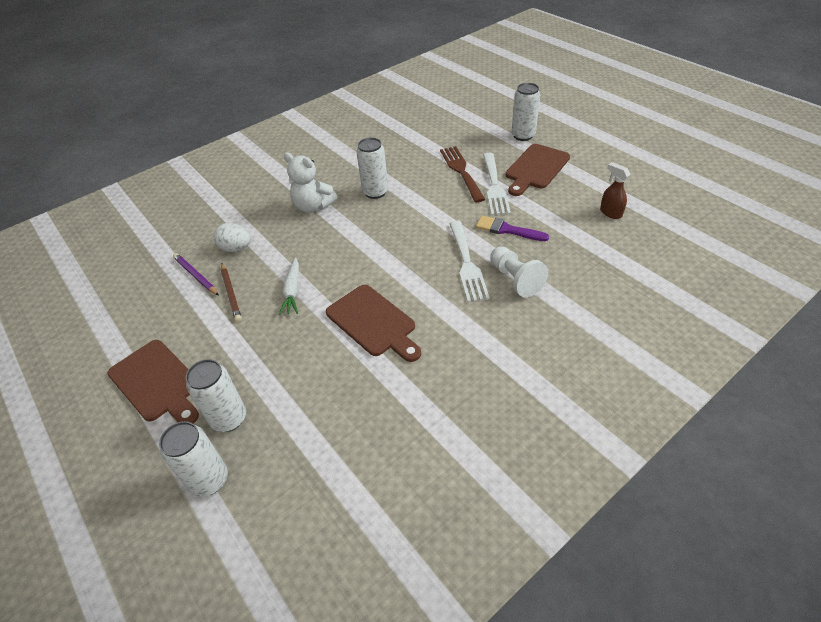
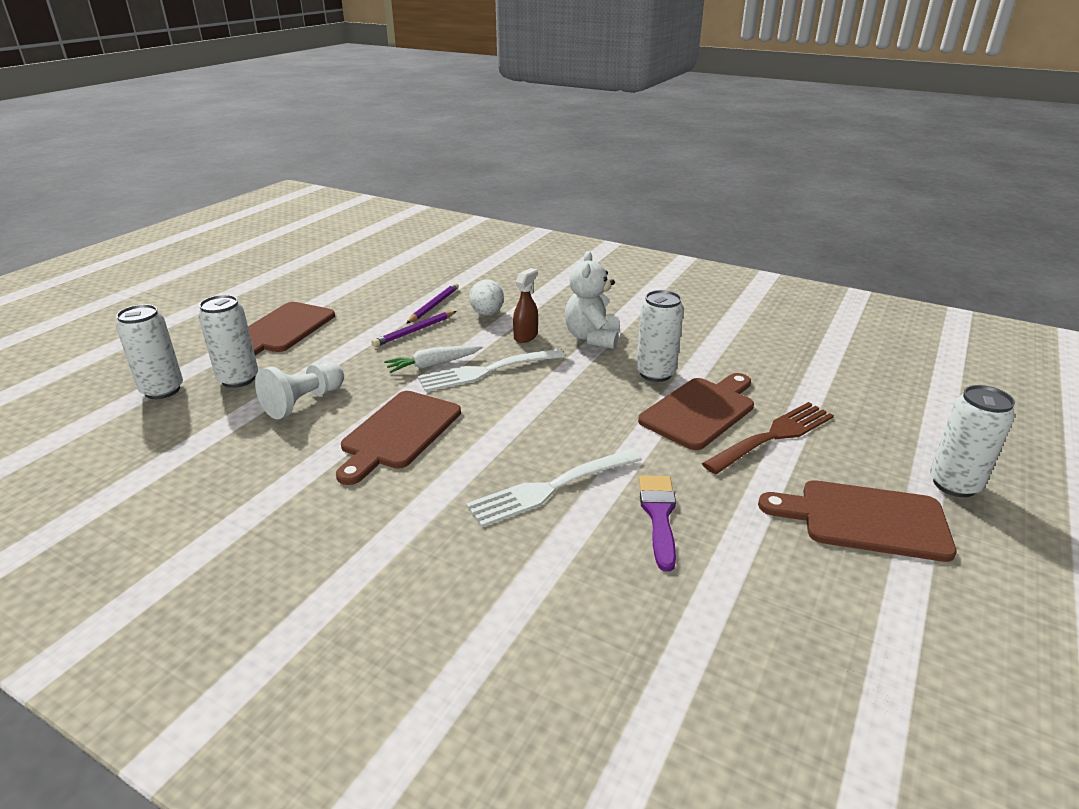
camera: 65 degrees right, 15 degrees down
brown pencil [221,264,242,322] -> purple pencil [371,311,456,347]
white fork [483,153,511,215] -> white fork moved to [418,349,565,392]
white pawn [490,246,548,298] -> white pawn moved to [255,362,344,419]
brown spray bottle [600,162,631,219] -> brown spray bottle moved to [513,268,538,343]
none -> brown cutting board [638,373,754,450]

